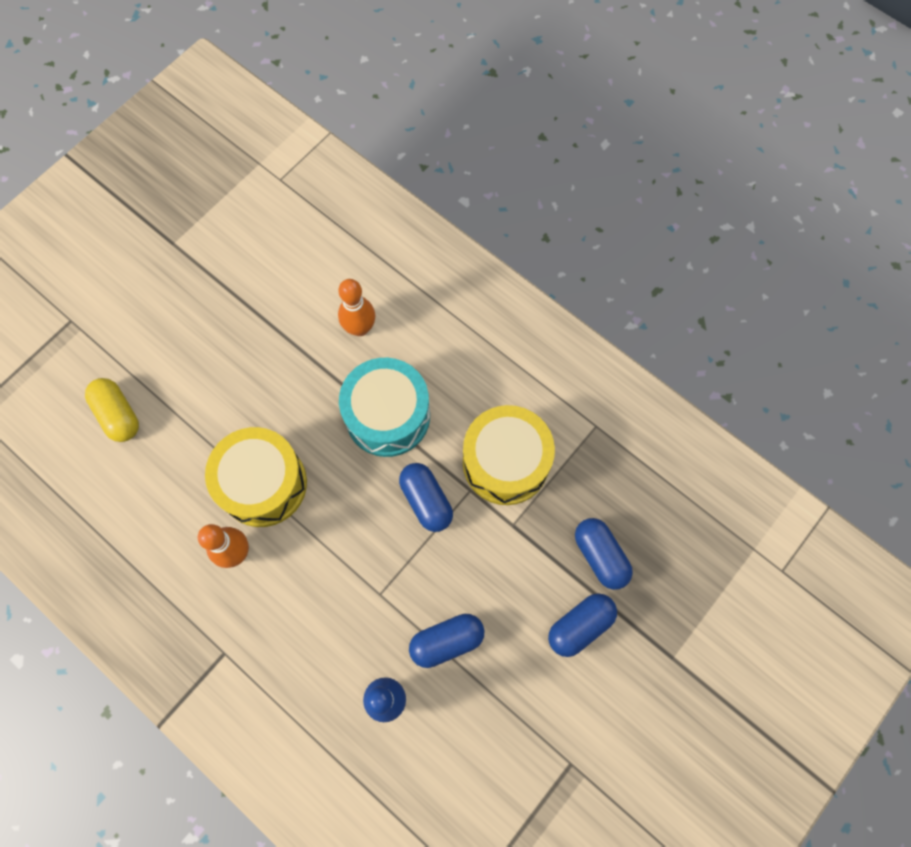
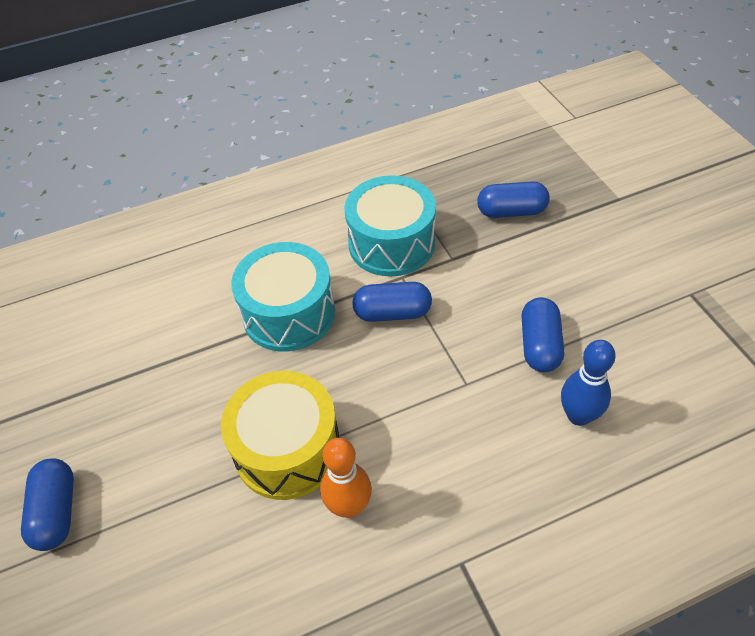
camera: 60 degrees left, 20 degrees down
yellow capsule [85,378,139,442] -> none
orange bowling pin [338,279,375,336] -> none
yellow drum [463,405,555,505] -> turquoise drum [344,175,436,277]
blue capsule [548,593,617,657] -> blue capsule moved to [21,458,74,551]

